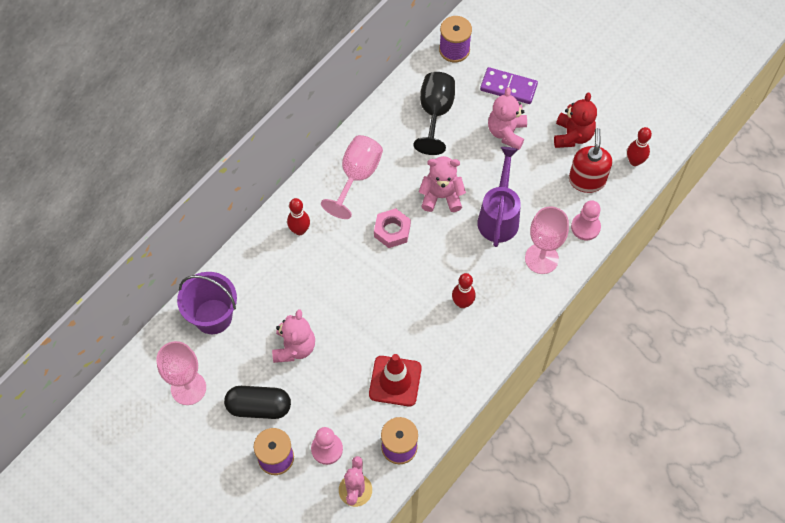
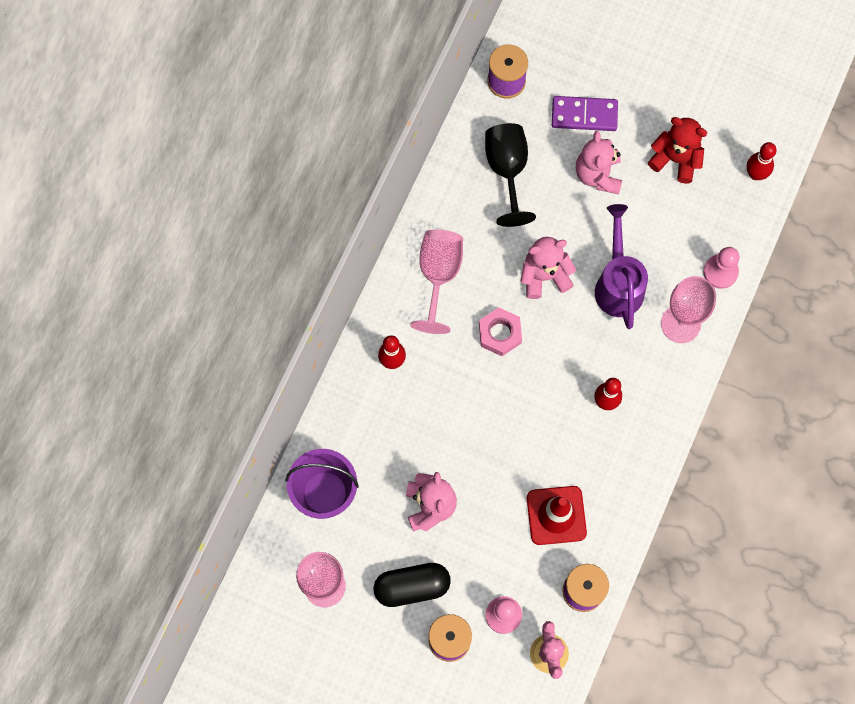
camera: 15 degrees left, 10 degrees up
red teddy bear [554,93,597,148] -> red teddy bear turned 60 degrees counterclockwise [648,117,707,184]
red soap dispenser [569,128,612,193] -> none

